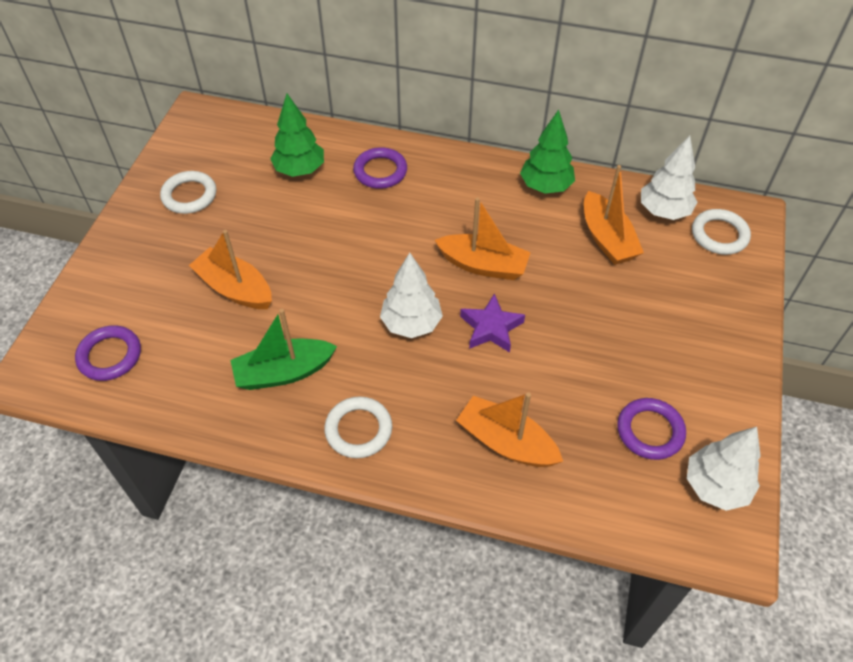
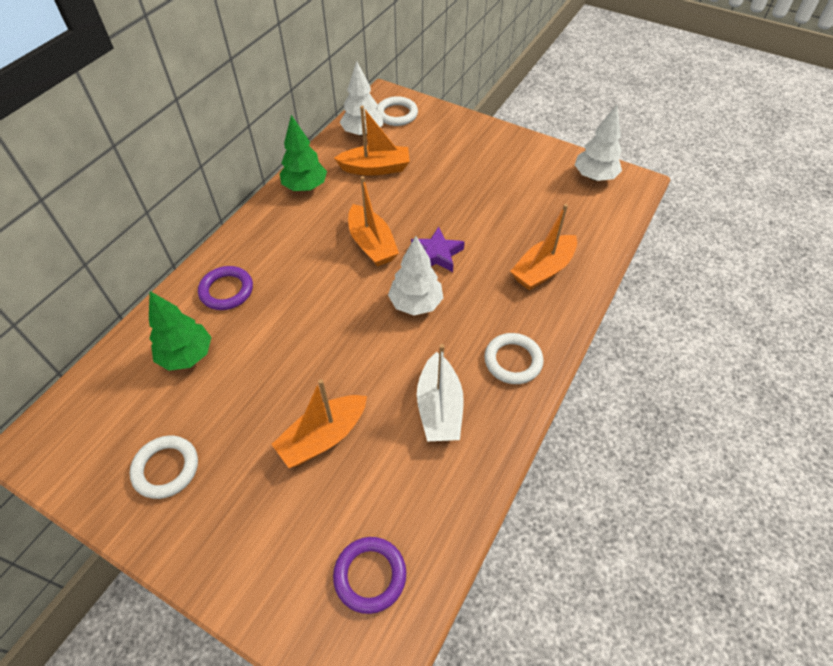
camera: 75 degrees left, 0 degrees up
green boat [230,309,337,390] -> white boat [417,344,464,441]
orange boat [435,197,531,280] -> orange boat turned 120 degrees clockwise [348,176,399,267]
purple ring [617,398,686,460] -> none

